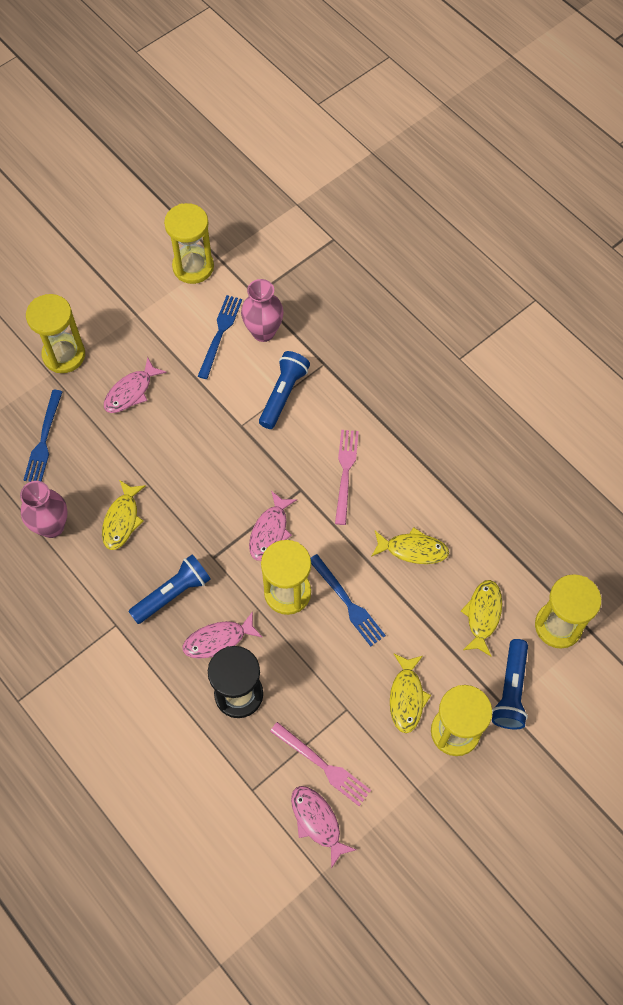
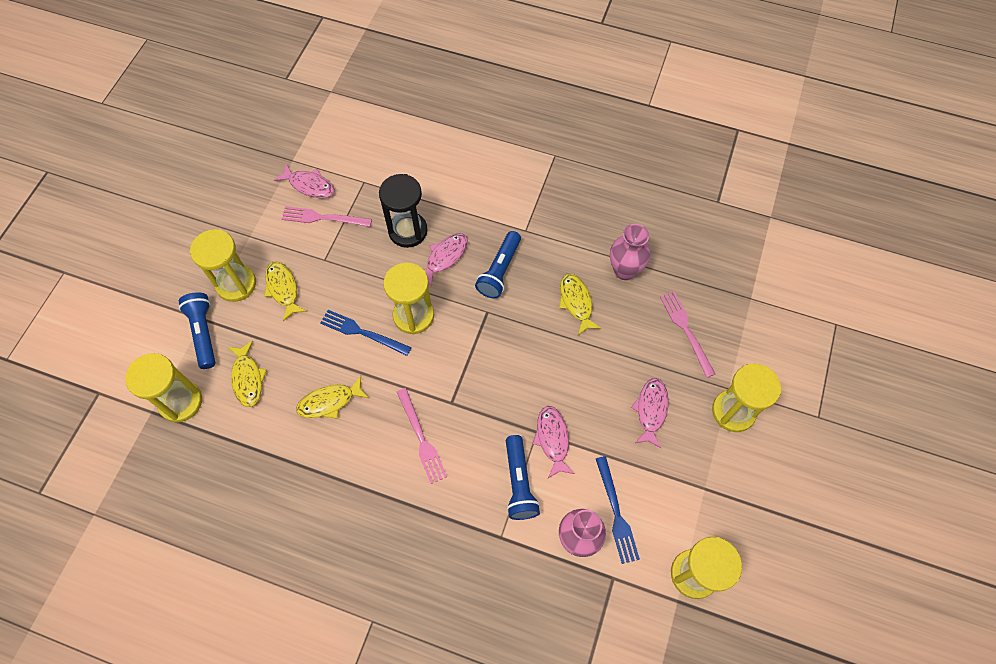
camera: 150 degrees right, 0 degrees up
blue fork [24,390,63,482] -> pink fork [660,291,715,378]
pink fish [249,491,297,561] -> pink fish moved to [533,406,575,478]

